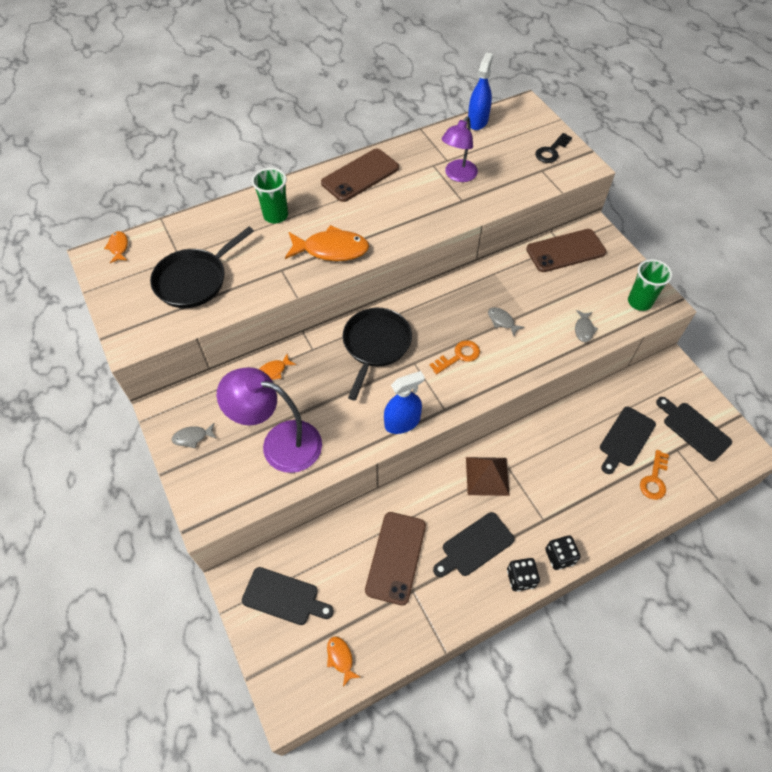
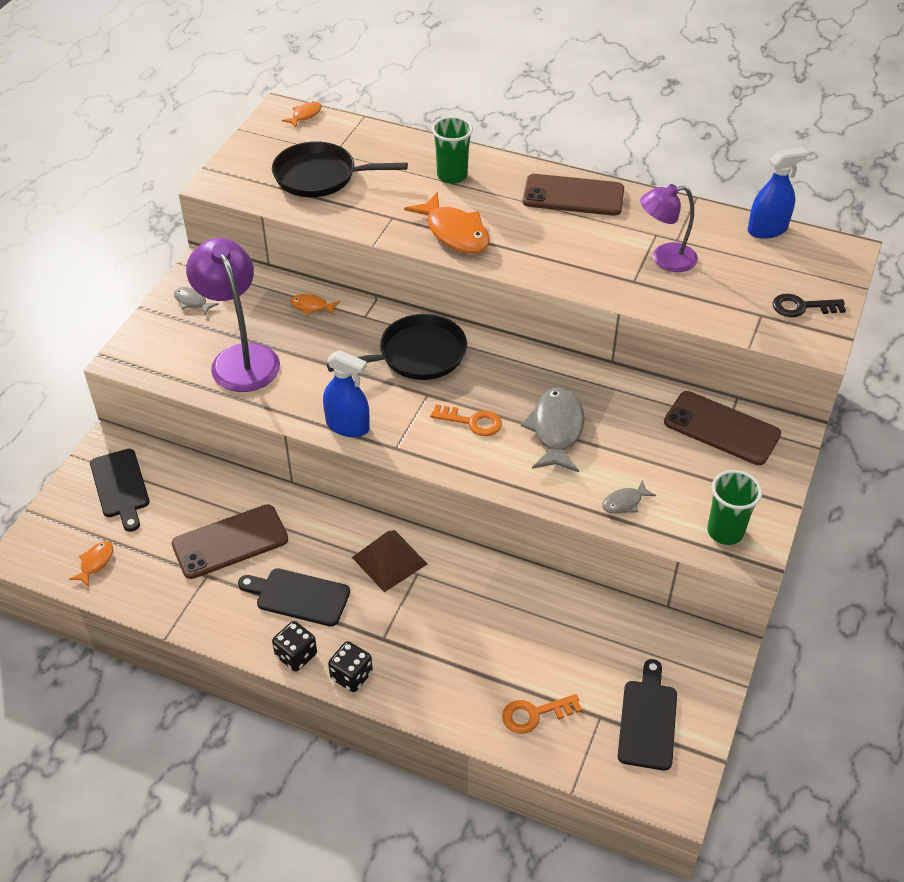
camera: 50 degrees right, 10 degrees down
grey fish [488,307,524,336] -> grey fish [521,387,584,472], size x2.03
black cutting board [600,407,656,474] -> none

